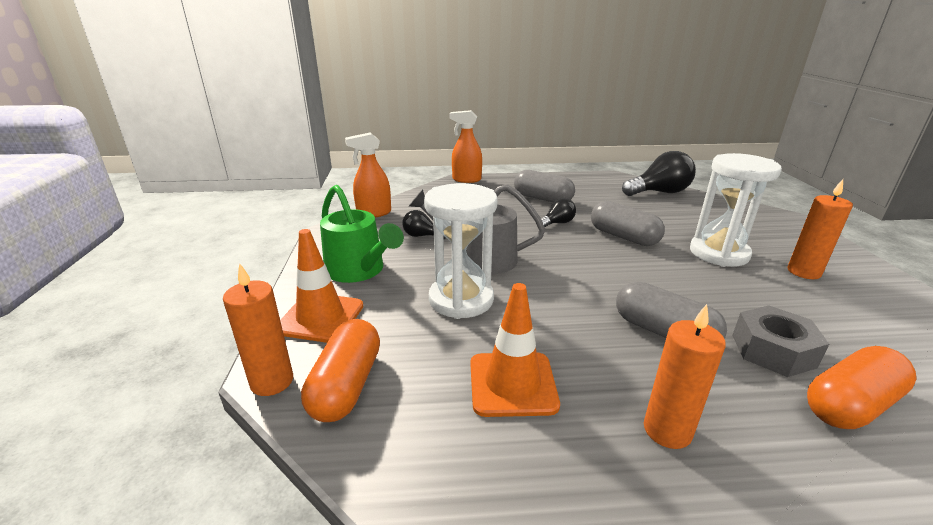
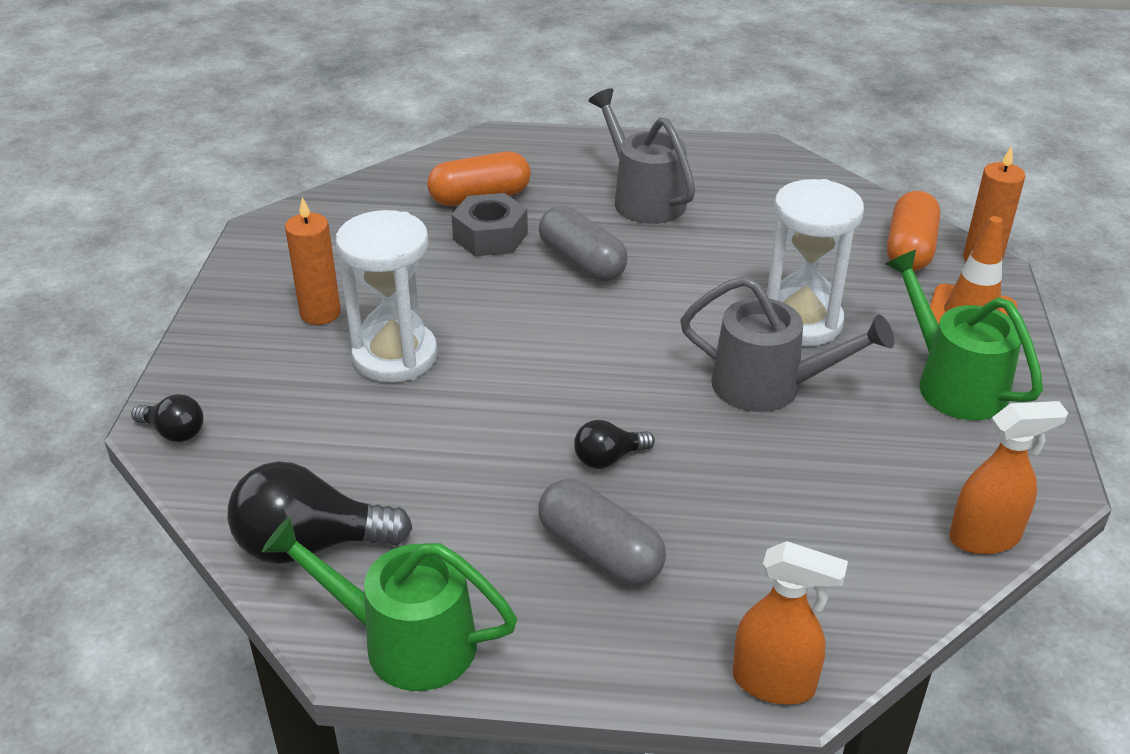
camera: 170 degrees left, 10 degrees up
black light bulb [402,210,446,239] -> black light bulb moved to [131,394,204,442]
orange traffic cone [470,283,560,417] -> none
grey capsule [591,201,665,246] -> none
orange candle [644,304,726,449] -> grey watering can [588,88,695,224]
none -> green watering can [262,517,517,691]

